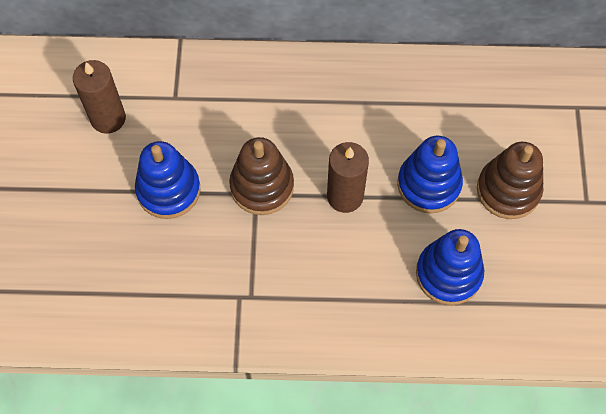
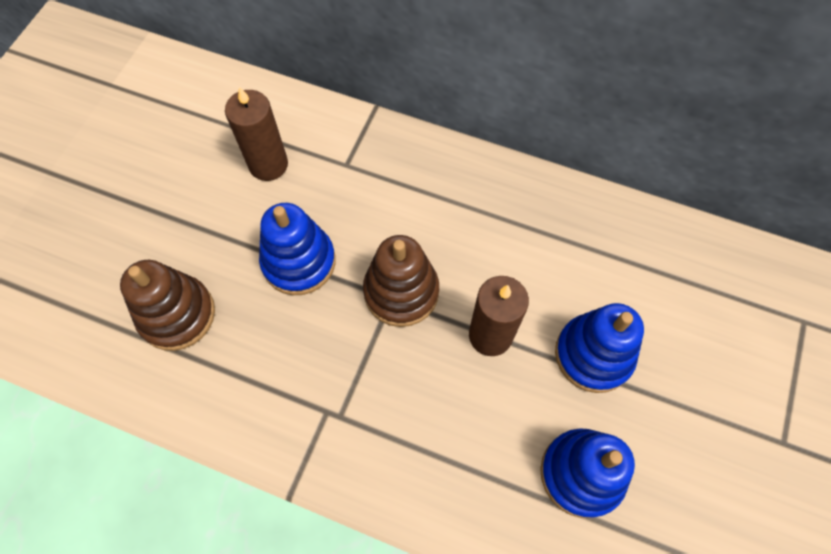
camera: 20 degrees right, 0 degrees up
brown stacking toy [477,142,543,219] -> brown stacking toy moved to [120,260,215,351]

